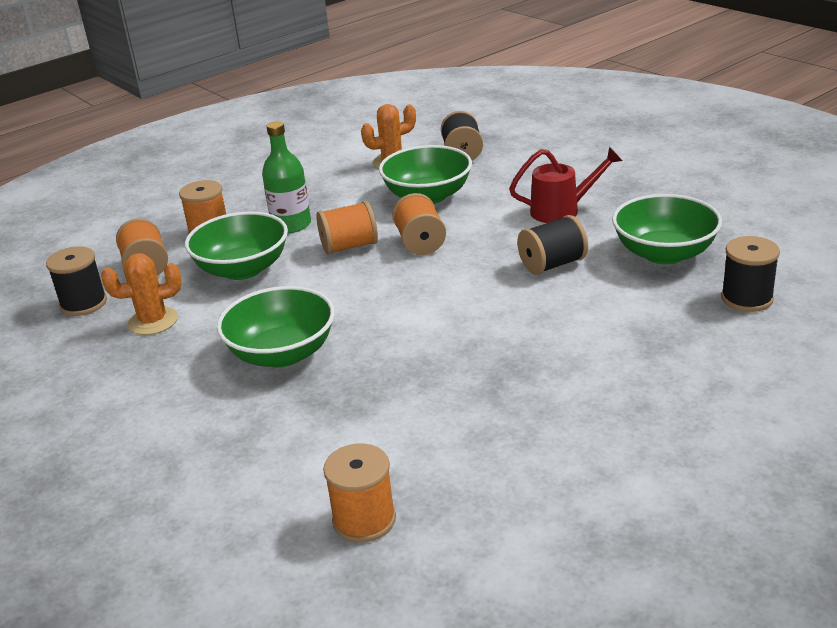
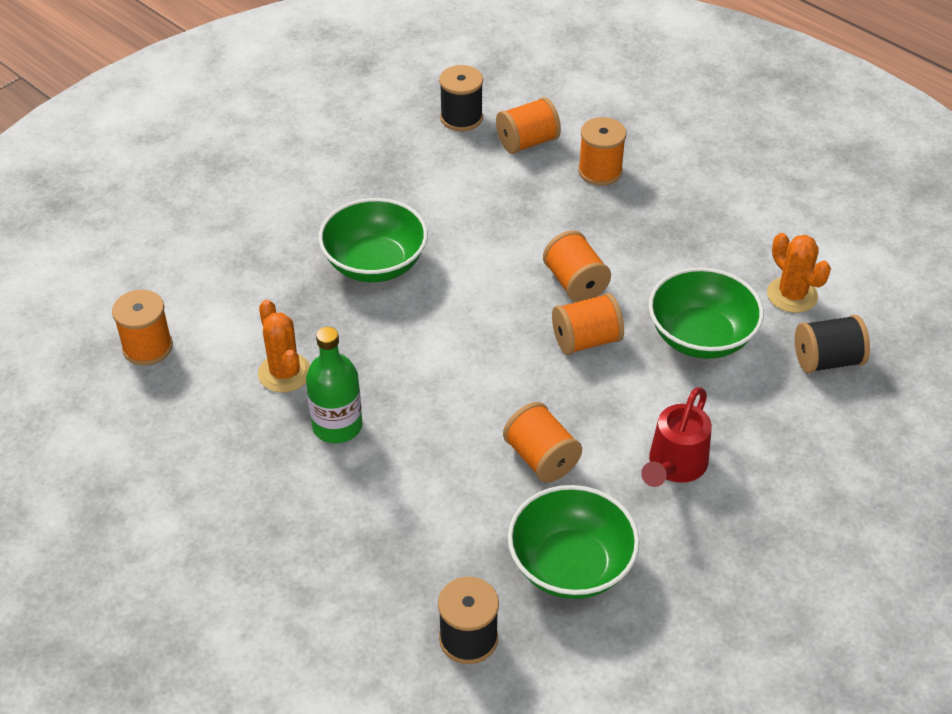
camera: 80 degrees right, 15 degrees up
orange cactus [101,253,182,335] -> orange cactus moved to [258,300,310,393]
green bowl [185,212,288,280] -> none
green bottle [262,121,311,233] -> green bottle moved to [306,327,363,443]
red watering can [509,147,622,223] -> red watering can turned 45 degrees clockwise [641,387,712,487]
black spool [517,215,588,275] -> orange spool [503,402,582,483]

